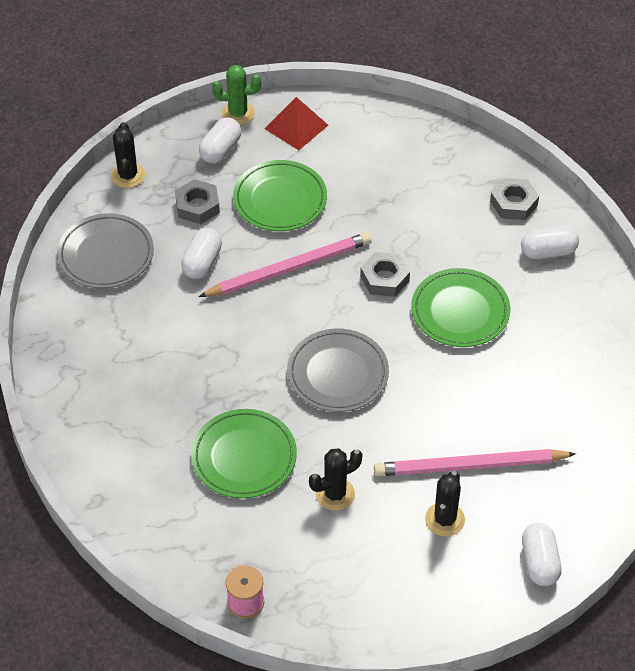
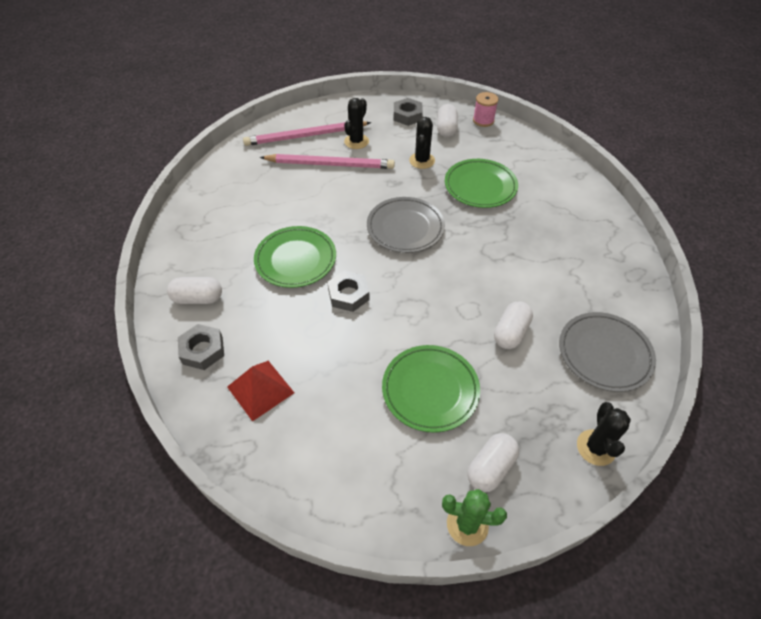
camera: 170 degrees left, 0 degrees up
grey nut [175,179,220,224] -> grey nut moved to [394,98,423,126]
pink pencil [198,232,371,297] -> pink pencil moved to [243,121,371,146]
red pyramid [265,97,328,150] -> red pyramid moved to [227,361,294,421]
black cactus [309,448,362,511] -> black cactus turned 60 degrees counterclockwise [409,117,435,169]
white capsule [522,523,562,586] -> white capsule moved to [437,104,458,137]

